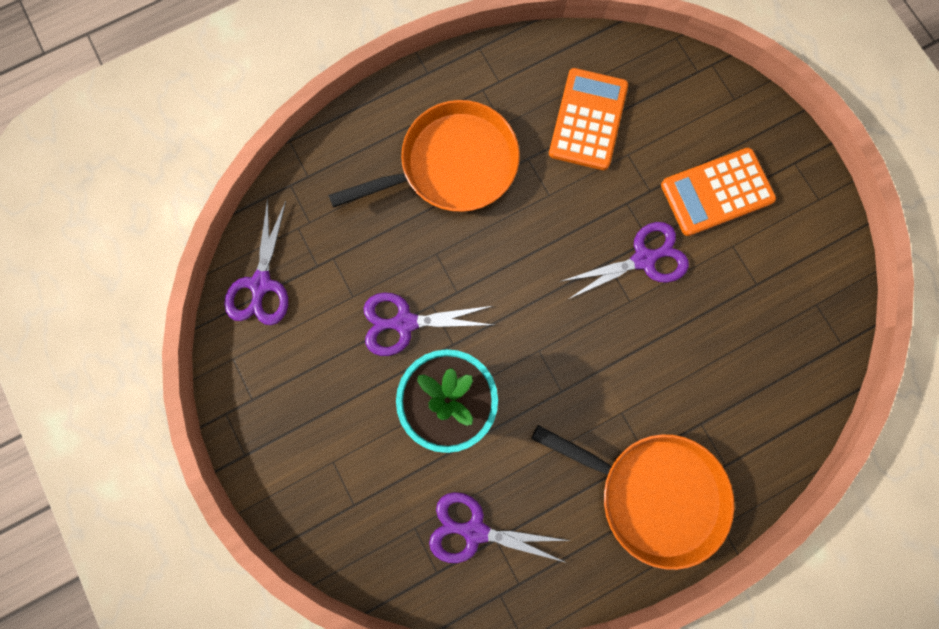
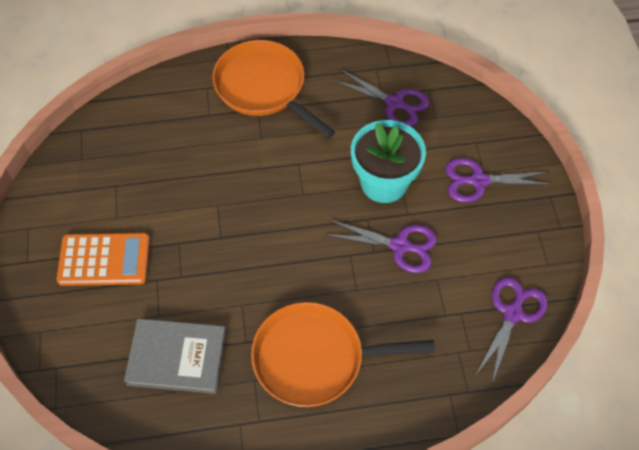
camera: 160 degrees left, 20 degrees down
orange calculator [549,68,628,170] -> grey book [124,318,226,394]
purple scissors [562,222,689,300] -> purple scissors moved to [445,158,553,203]

